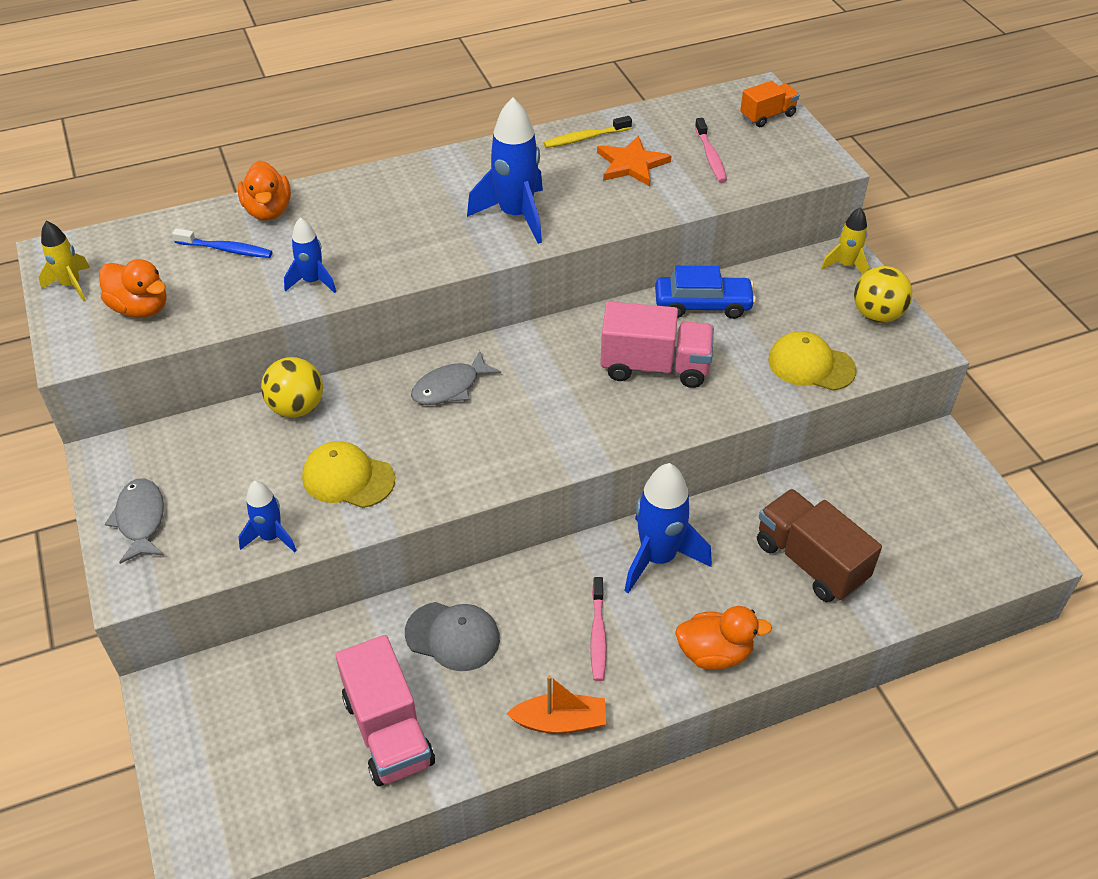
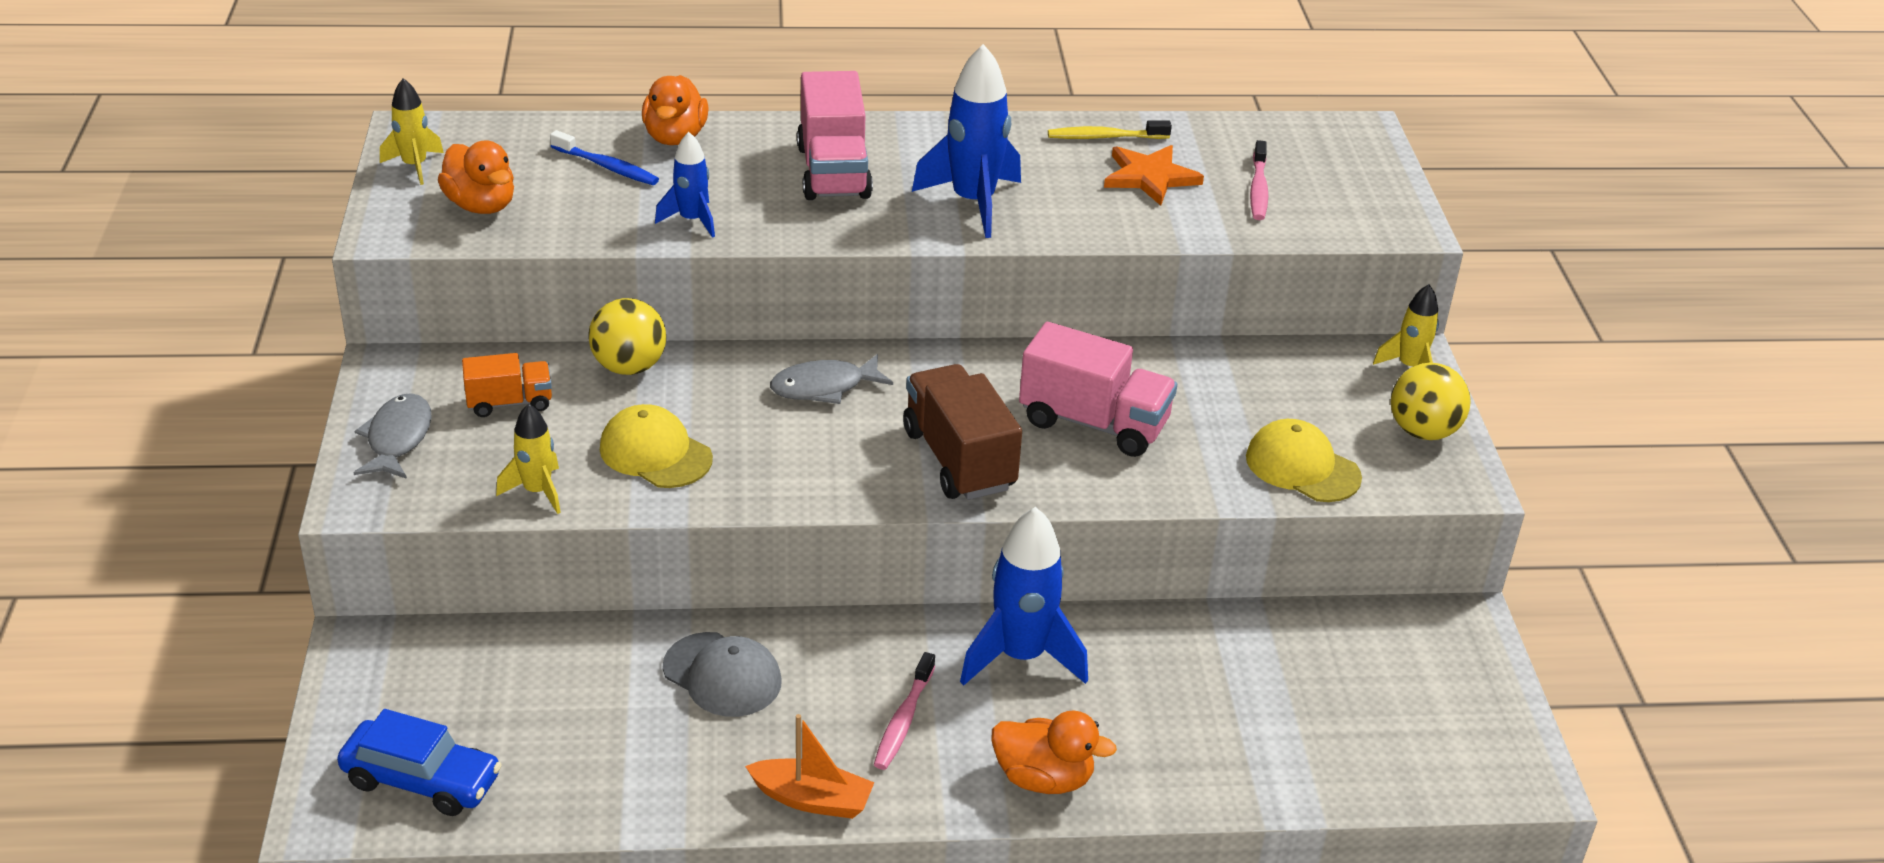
camera: 15 degrees right, 10 degrees down
blue rocket [239,481,297,552] -> yellow rocket [496,403,561,514]
pink truck [335,635,435,786] -> pink truck moved to [797,71,873,200]
blue car [655,266,756,319] -> blue car moved to [337,709,502,816]
orange truck [740,81,799,127] -> orange truck moved to [462,353,552,417]
brown truck [757,489,882,602] -> brown truck moved to [903,364,1022,500]

